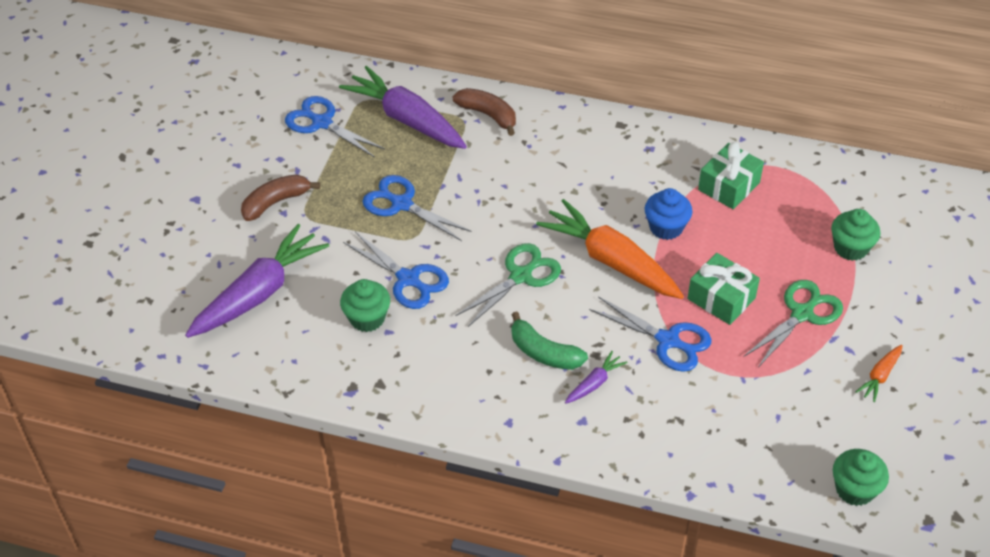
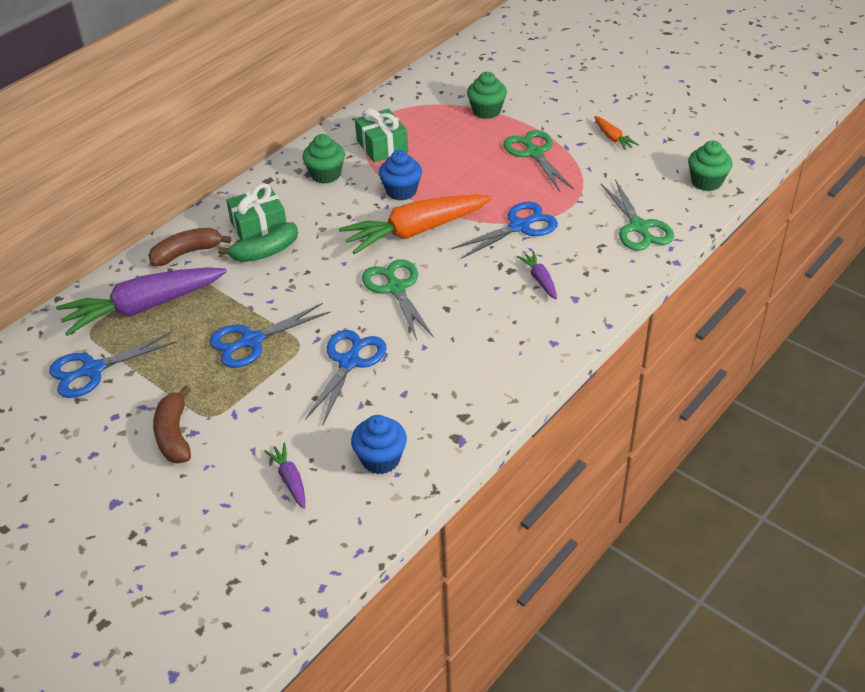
camera: 65 degrees left, 5 degrees down
purple carrot [185,224,329,338] -> purple carrot [264,443,305,509], size x0.44
green cupcake [340,279,390,332] -> green cupcake moved to [303,134,345,184]
blue scissors [343,232,449,309] -> blue scissors turned 45 degrees counterclockwise [305,330,386,424]
green banana [511,312,588,370] -> green banana moved to [218,222,298,262]
green gift [688,253,760,325] -> green gift moved to [226,183,286,241]
none -> blue cupcake [351,415,407,474]
none -> green scissors [601,179,674,251]

